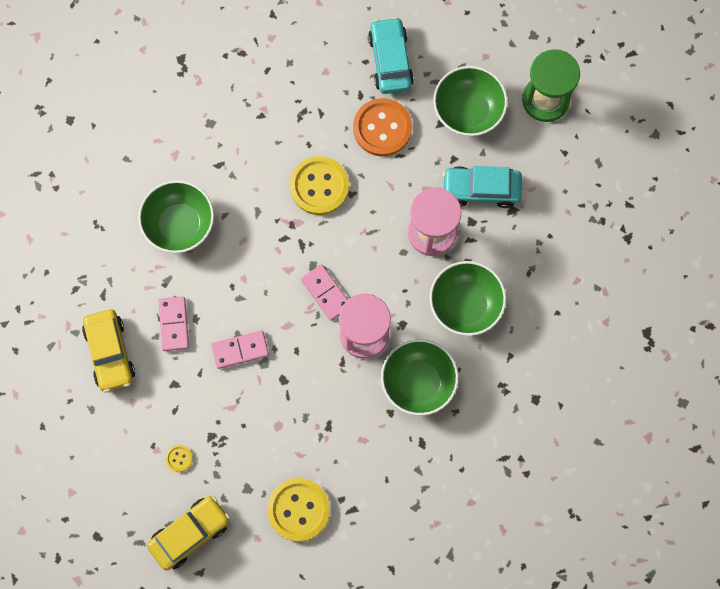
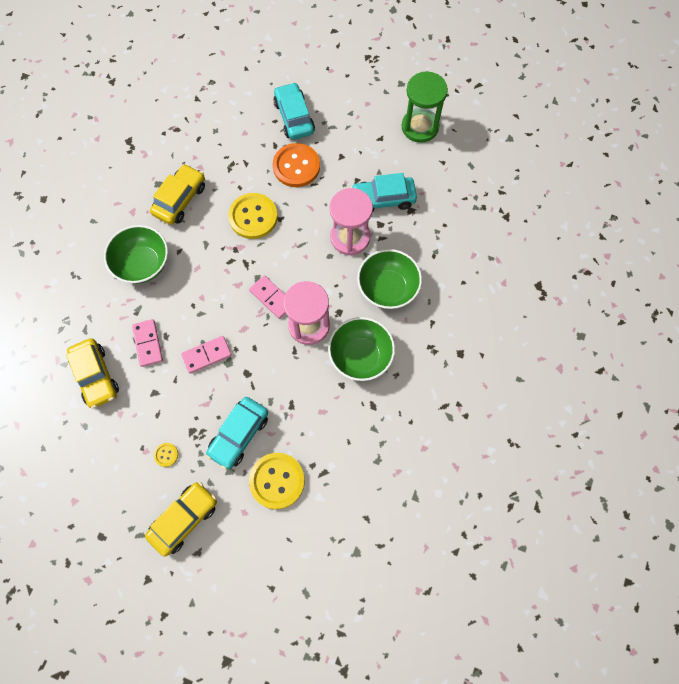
camera: 10 degrees left, 5 degrees down
green bowl [433,66,508,136] -> none
none -> yellow car [150,164,205,225]
none -> turquoise car [206,397,268,470]

